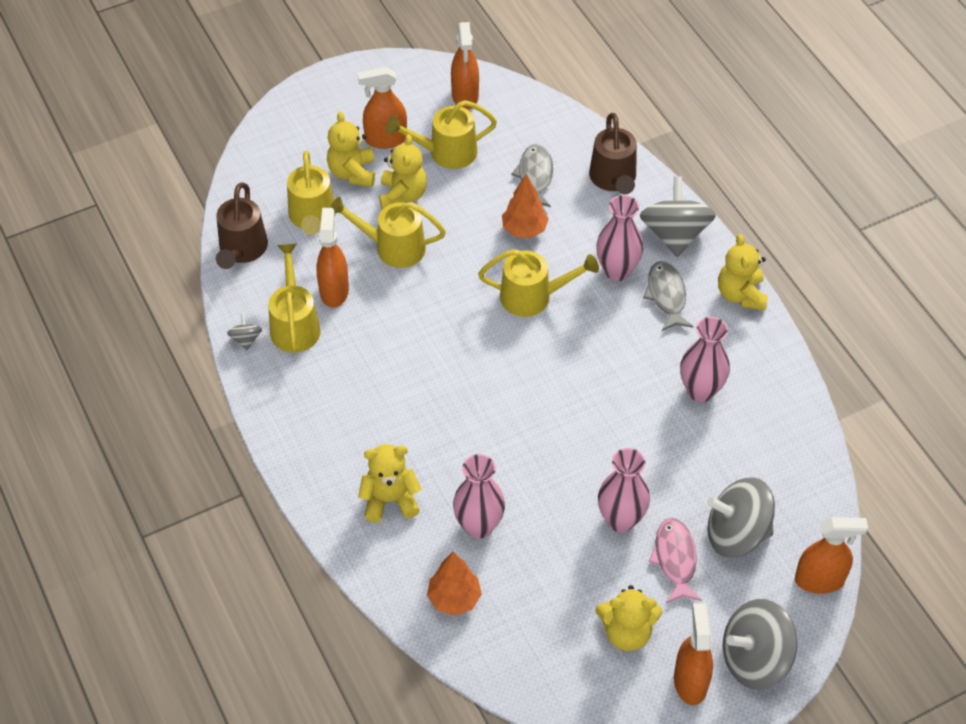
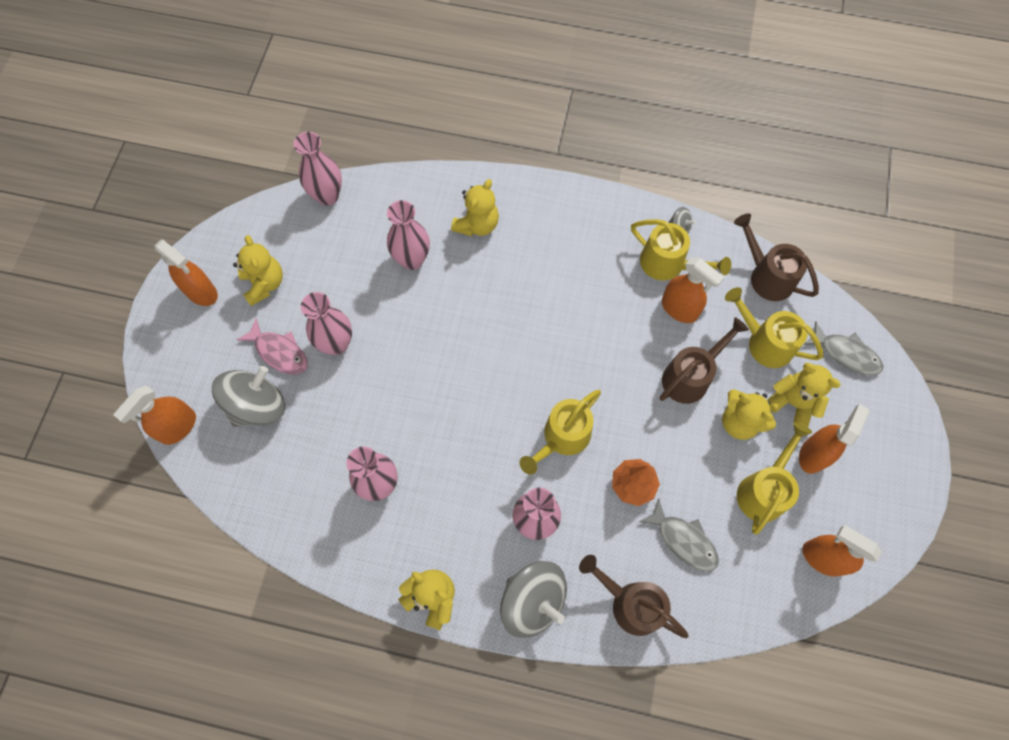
camera: 130 degrees right, 15 degrees up
yellow watering can [330,197,446,268] -> brown watering can [660,317,749,404]
orange tree [427,552,482,616] -> none
yellow teddy bear [596,585,662,651] -> yellow teddy bear turned 120 degrees clockwise [233,235,283,306]
grey fish [643,261,694,331] -> grey fish moved to [803,321,883,375]
grey spinning top [723,599,797,690] -> none
none -> pink vase [294,132,342,205]

